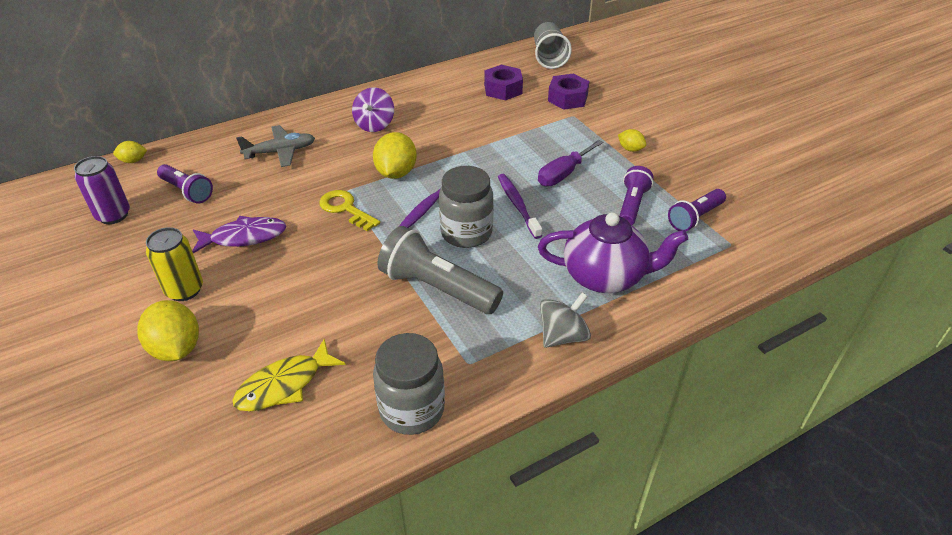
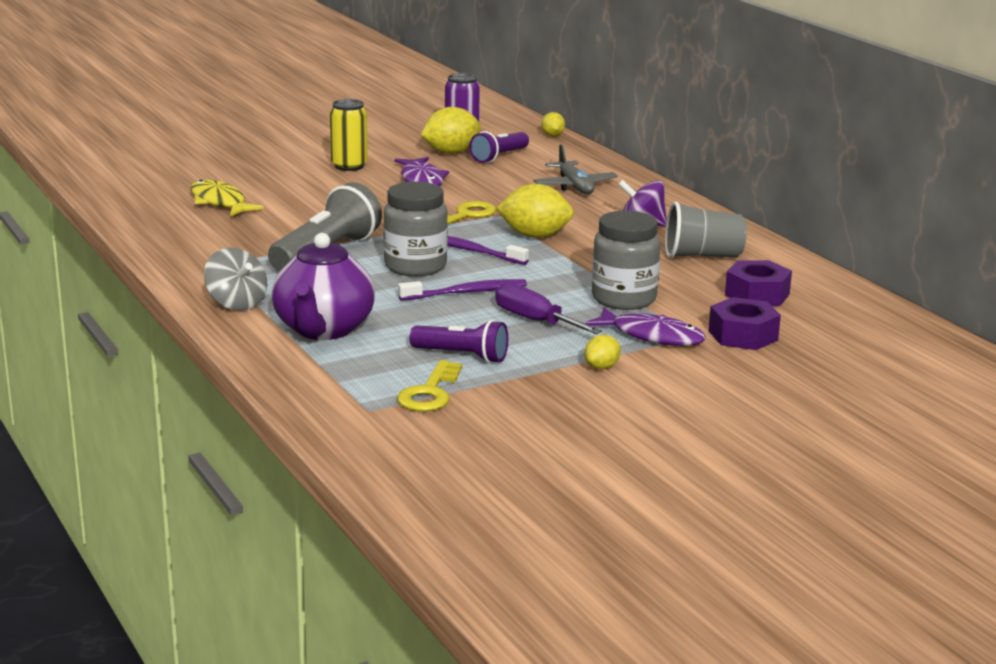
camera: 90 degrees right, 20 degrees down
yellow lemon [137,300,199,361] -> yellow lemon moved to [421,107,481,154]
grey jar [373,333,445,435] -> grey jar moved to [592,211,661,310]
grey cup [534,22,572,69] -> grey cup moved to [665,201,747,258]
purple flashlight [668,189,726,231] -> yellow key [397,360,462,412]
none -> purple fish [585,308,706,346]

